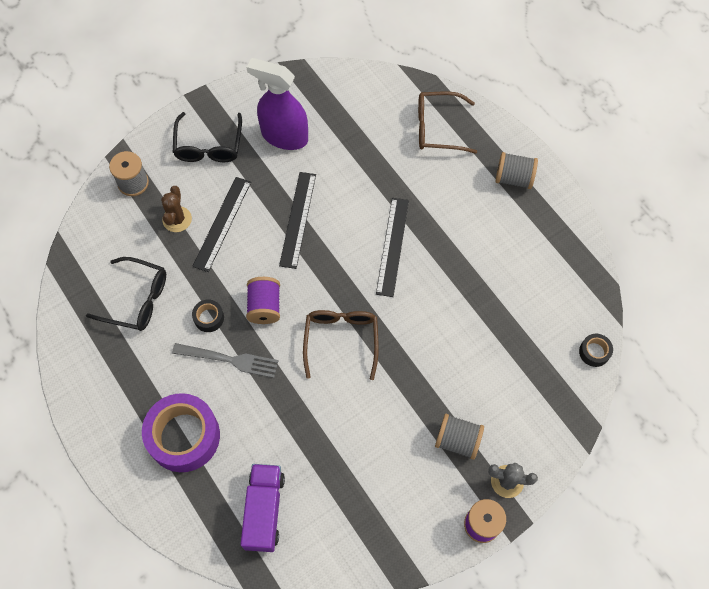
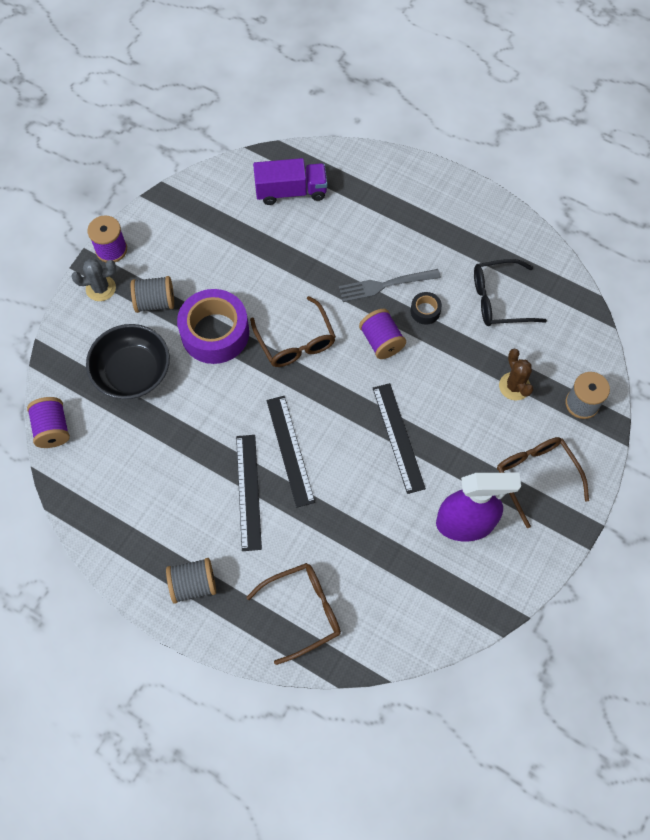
camera: 155 degrees right, 0 degrees up
purple tape [142,393,220,472] -> purple tape moved to [177,289,249,364]
black glasses [173,112,242,162] -> brown glasses [497,437,589,528]
black ruler [192,177,251,272] -> black ruler moved to [236,435,262,551]
purple truck [240,464,285,552] -> purple truck turned 75 degrees counterclockwise [253,158,327,205]
black tape [579,334,613,367] -> purple spool [27,397,70,448]
none -> black bowl [86,324,170,399]

